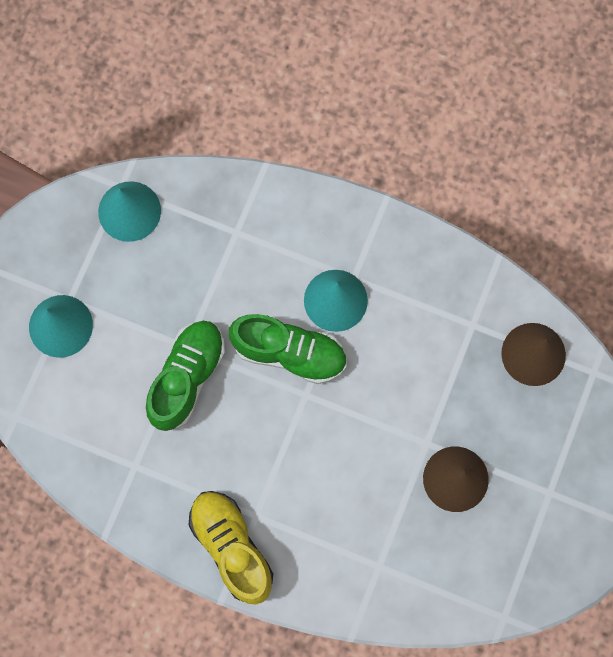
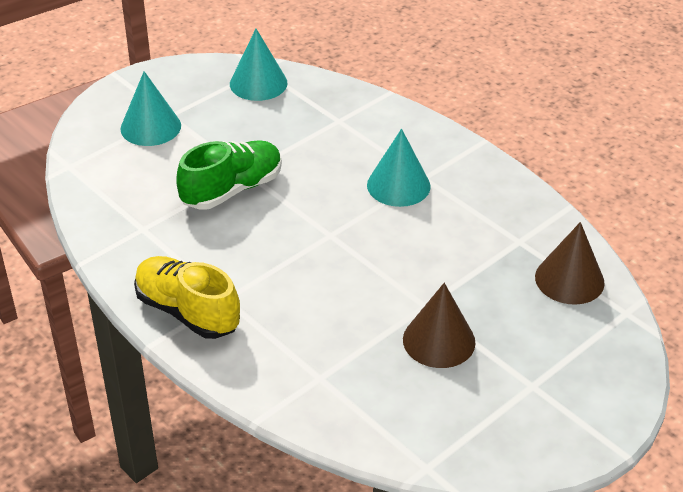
camera: 25 degrees right, 35 degrees down
yellow shoe [188,491,273,605] -> yellow shoe turned 45 degrees counterclockwise [134,256,240,339]
green shoe [229,314,347,384] -> none

